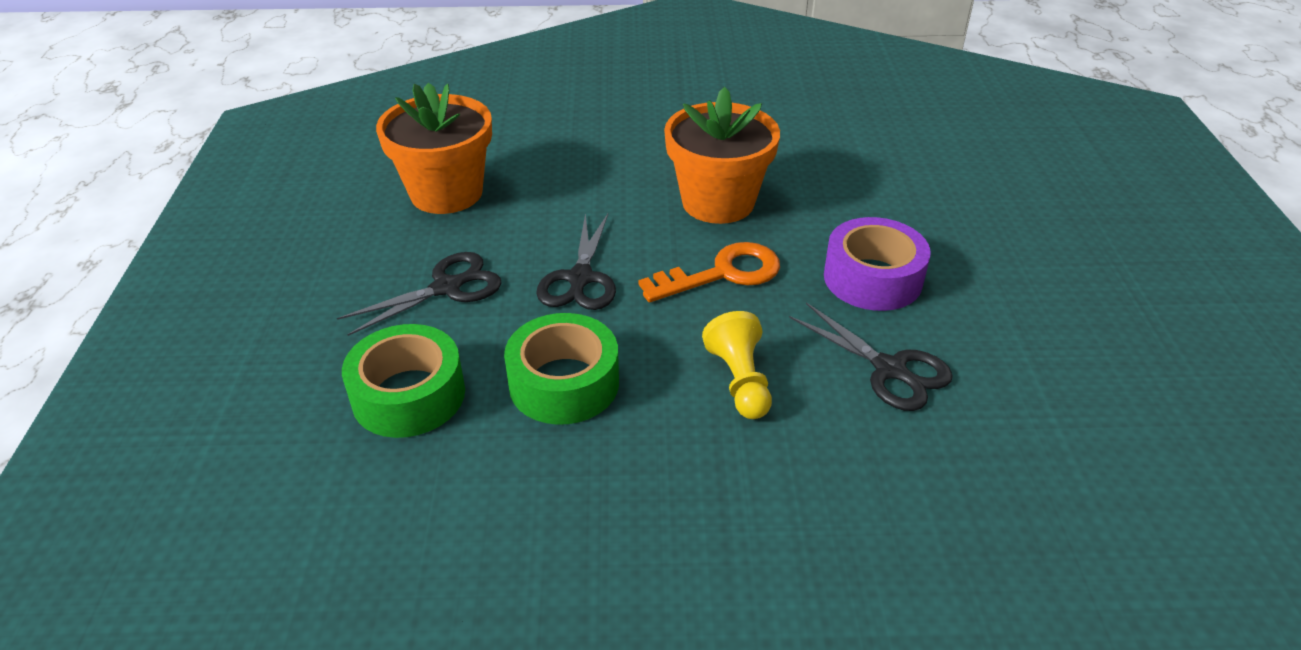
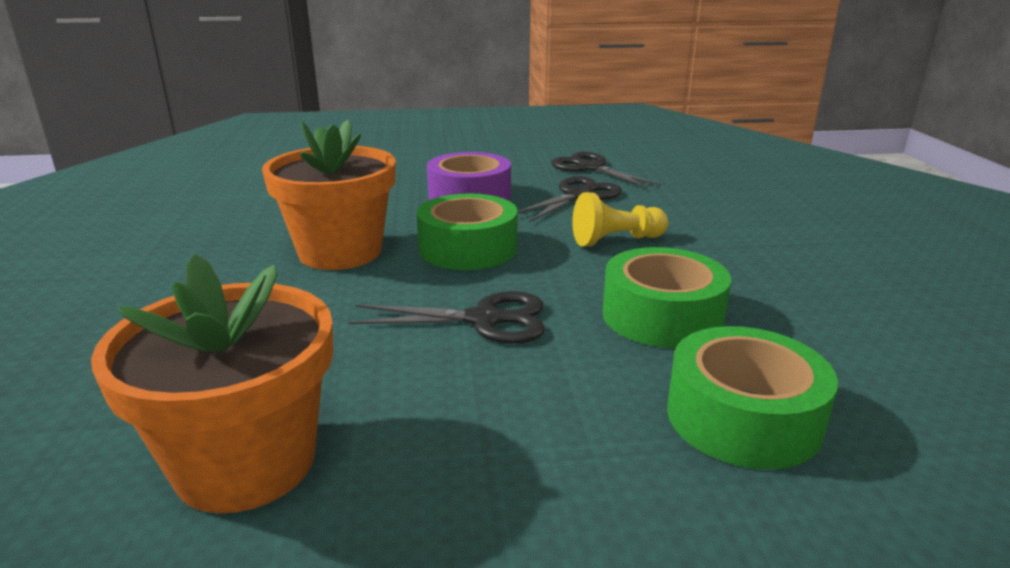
camera: 95 degrees left, 15 degrees down
black scissors [337,252,502,336] -> black scissors moved to [551,152,661,188]
orange key [638,242,780,303] -> green tape [417,193,518,270]

